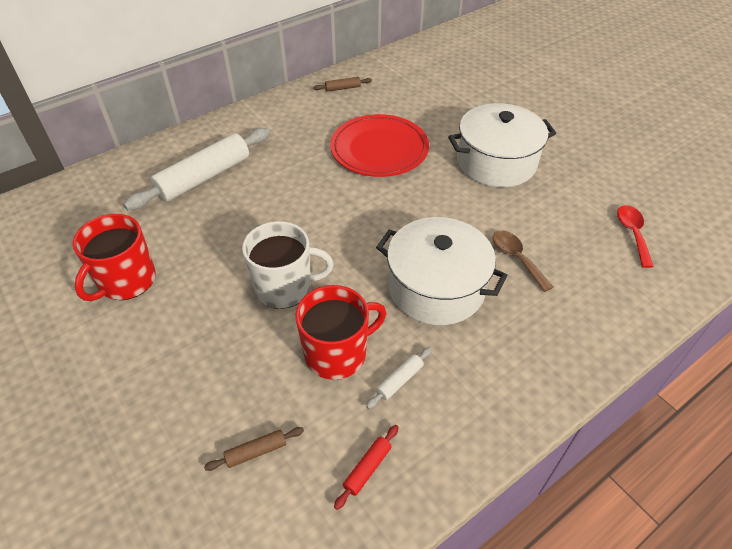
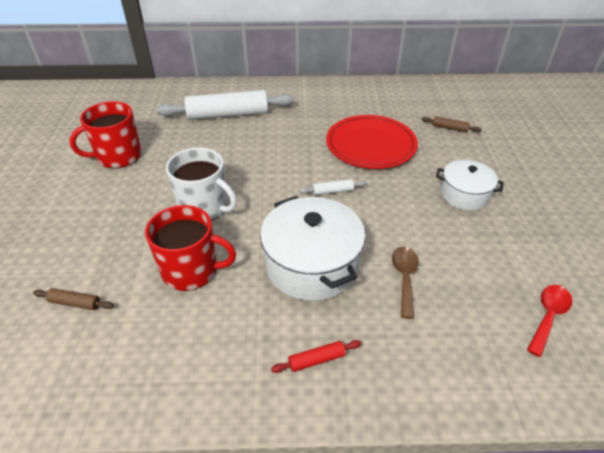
camera: 35 degrees right, 5 degrees down
brown rolling pin [313,77,372,92] -> brown rolling pin moved to [422,116,482,133]
red rolling pin [334,425,399,510] -> red rolling pin moved to [271,340,361,373]
white rolling pin [366,347,432,409] -> white rolling pin moved to [299,179,367,195]
white pot [448,103,556,187] -> white pot [436,160,504,211], size x0.60

